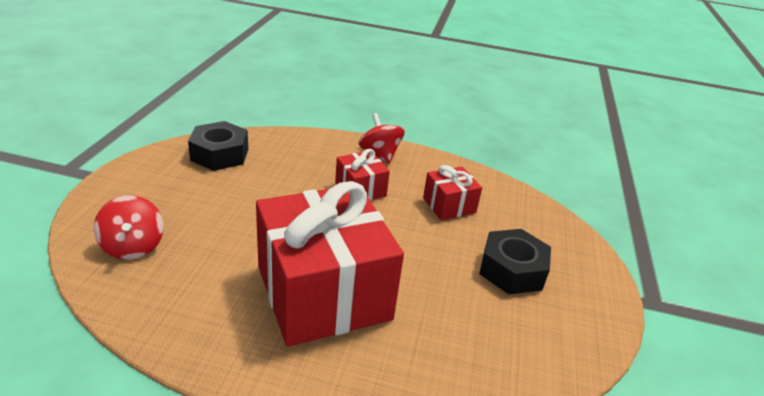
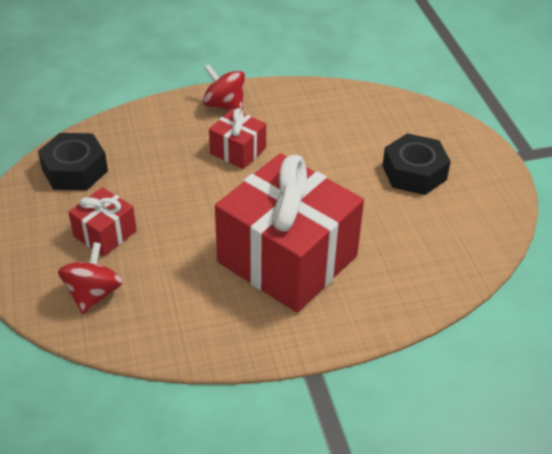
camera: 25 degrees left, 10 degrees up
red spinning top [94,195,164,260] -> red spinning top turned 120 degrees counterclockwise [58,242,123,314]
red gift [423,165,482,220] -> red gift moved to [68,187,137,257]

